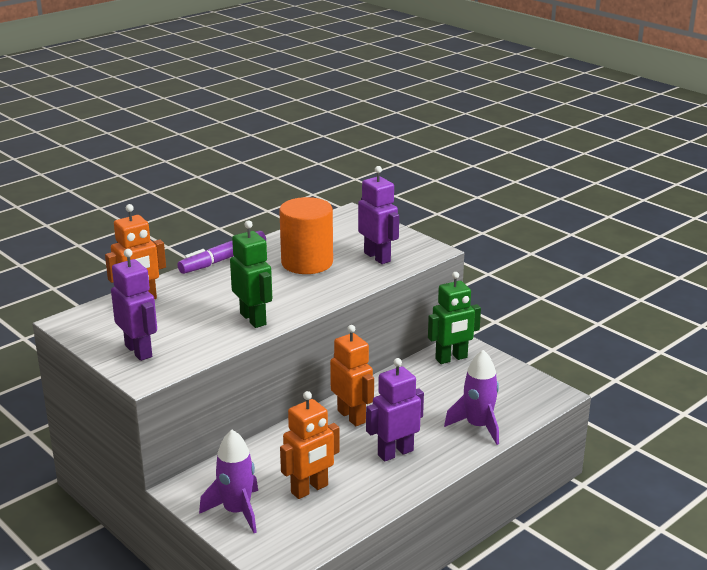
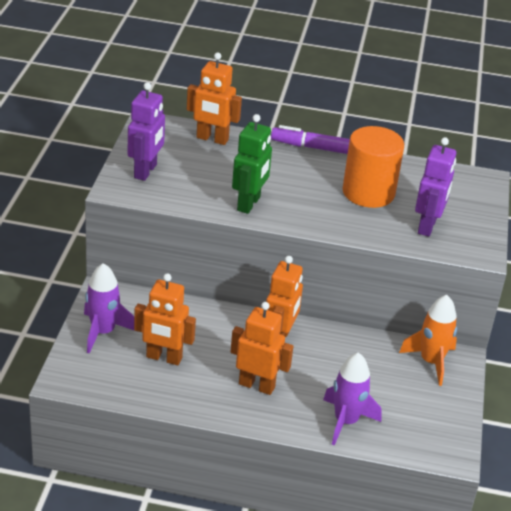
camera: 50 degrees right, 10 degrees up
purple robot [366,358,424,462] -> orange robot [231,302,293,395]
green robot [428,272,481,364] -> orange rocket [399,295,457,386]

